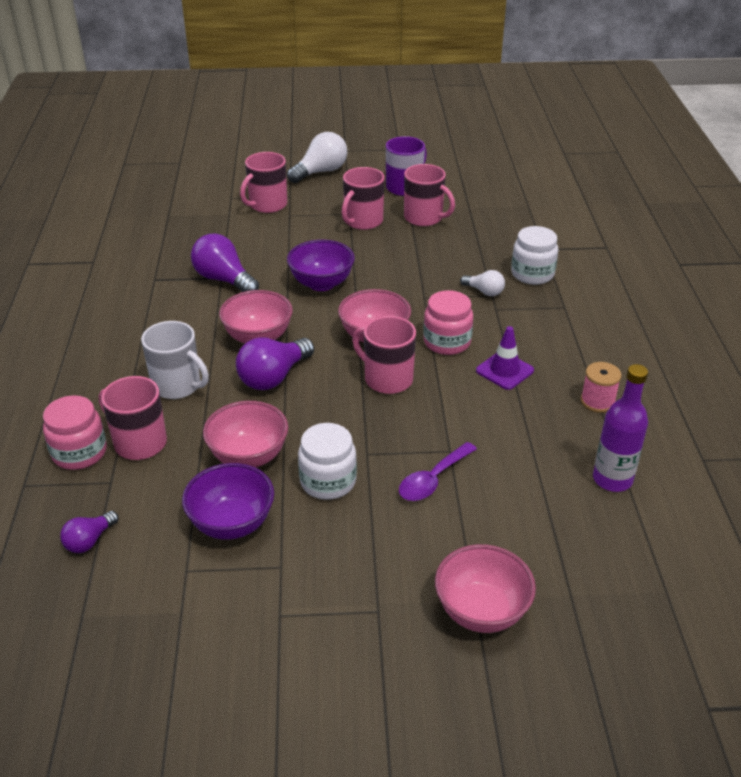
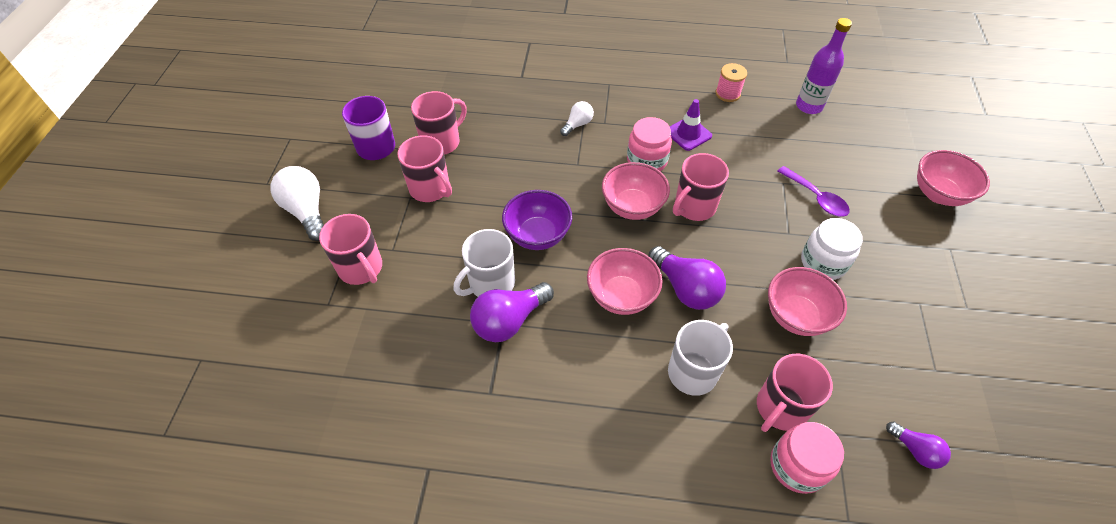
camera: 80 degrees left, 15 degrees up
purple bowl [182,463,274,540] -> none
white jar [511,226,558,285] -> none
none -> white mug [454,229,515,297]

